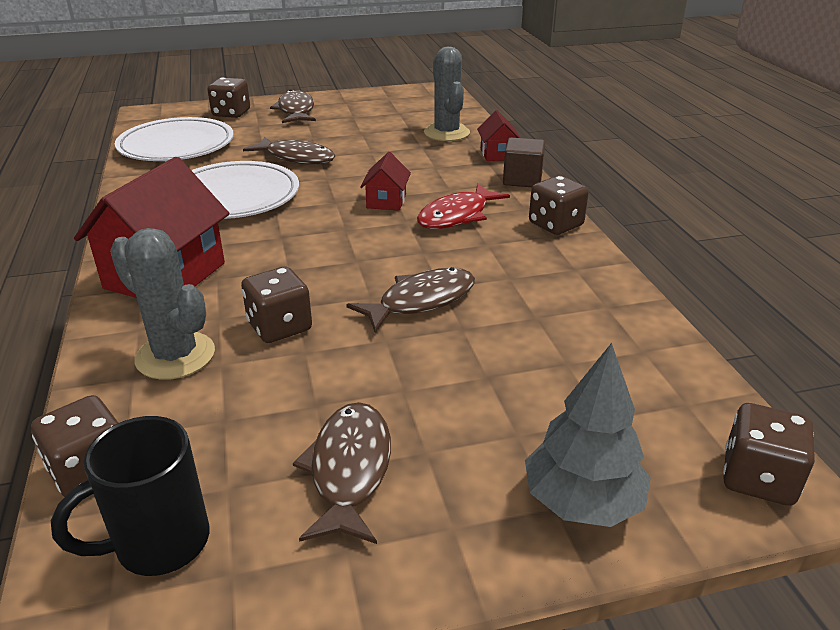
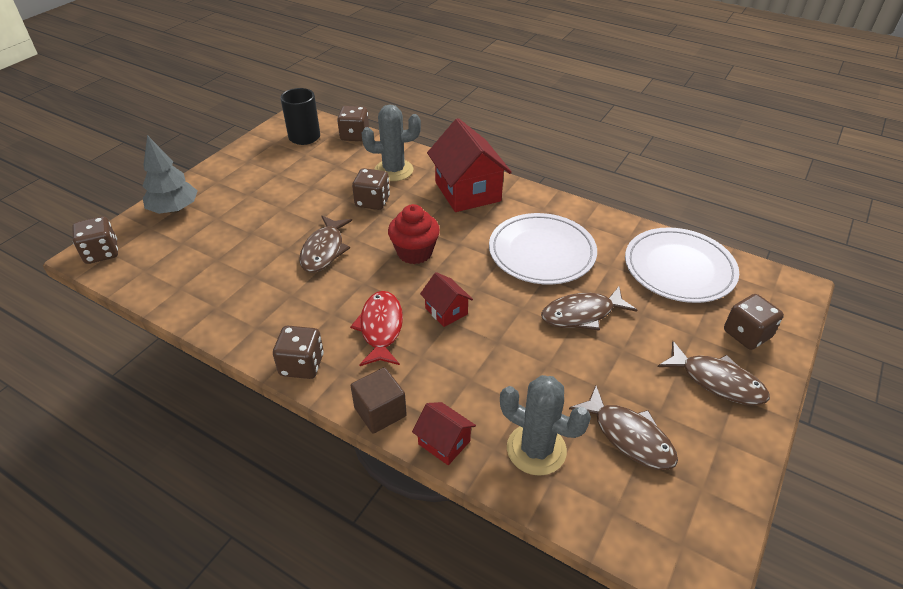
camera: 135 degrees right, 10 degrees up
brown fish [293,402,391,544] -> brown fish moved to [569,386,678,470]
none -> red cupcake [388,204,440,264]

